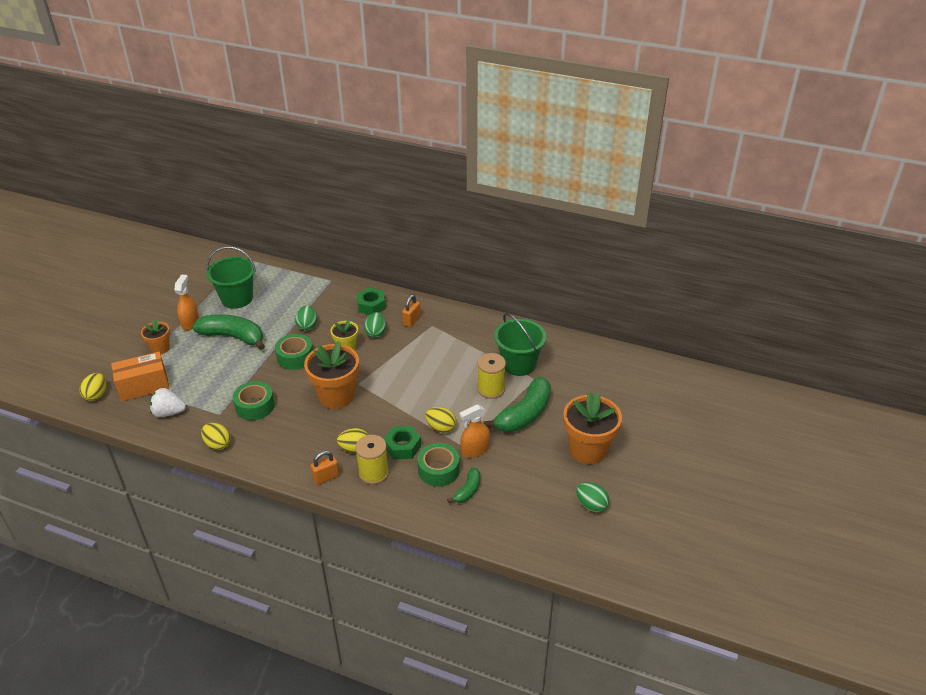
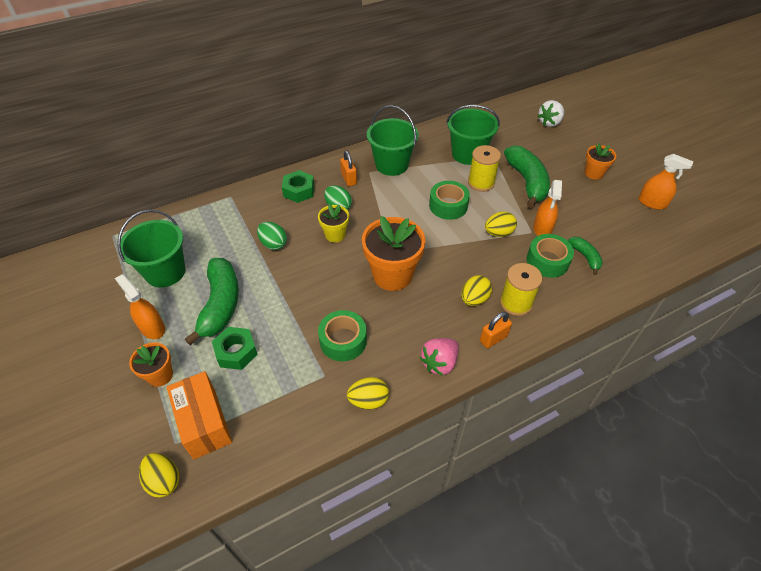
camera: 50 degrees left, 10 degrees up
orange box [111,352,170,401] -> orange box turned 45 degrees counterclockwise [167,371,232,459]
white strawberry [150,388,186,417] -> white strawberry moved to [538,100,564,127]
green banana [192,314,265,350] -> green banana turned 120 degrees clockwise [185,258,239,345]
green tape [275,334,313,370] -> green tape moved to [429,181,470,220]
orange padlock [310,451,339,485] -> orange padlock turned 45 degrees clockwise [480,312,512,348]
green nut [384,426,421,460] -> green nut moved to [212,327,258,370]
orange flower pot [563,392,622,464] -> orange flower pot [585,143,616,180], size x0.54
green egg [576,482,609,512] -> orange spray bottle [638,154,693,210]
none -> green bucket [367,105,419,176]
none -> pink strawberry [420,338,459,376]

